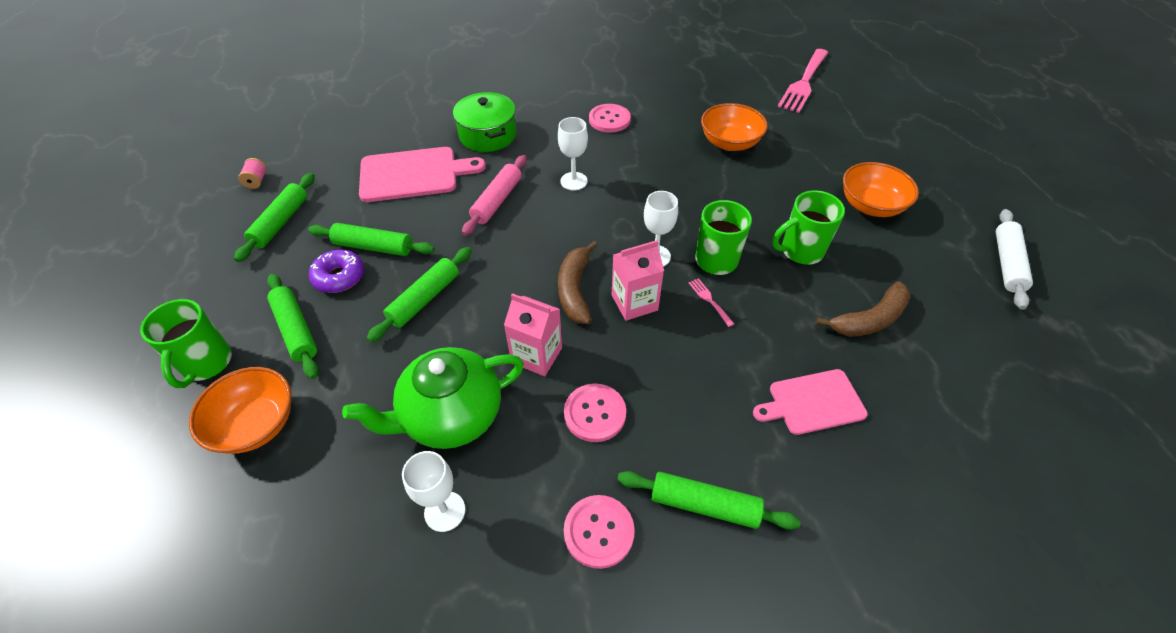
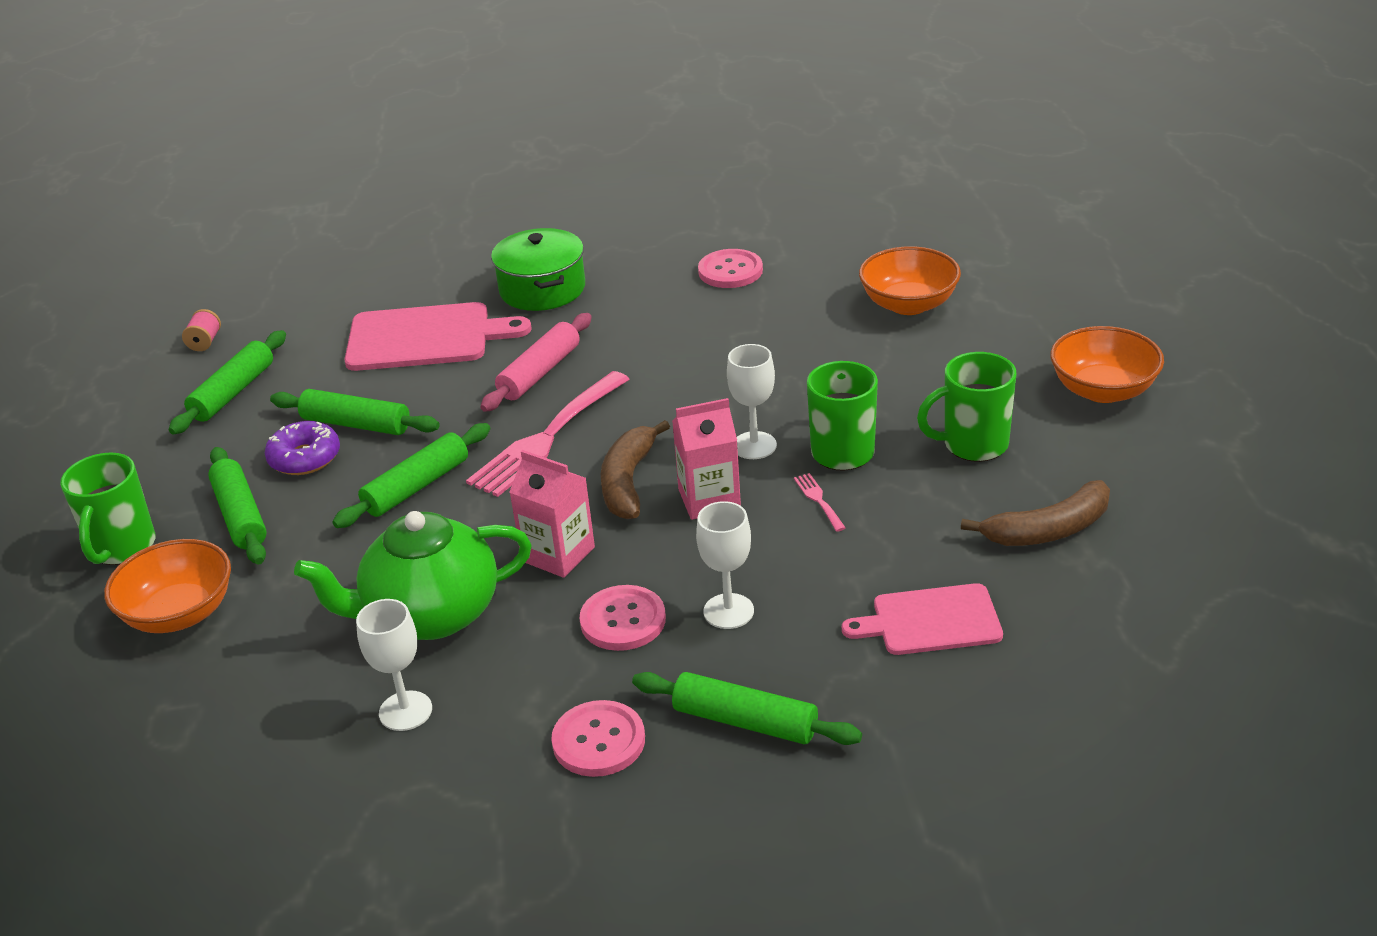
camera: 10 degrees right, 15 degrees down
white goblet [558,117,588,191] -> white goblet moved to [696,501,754,629]
pink fork [778,49,828,113] -> pink fork moved to [466,371,630,497]
white rolling pin [996,209,1033,310] -> none

